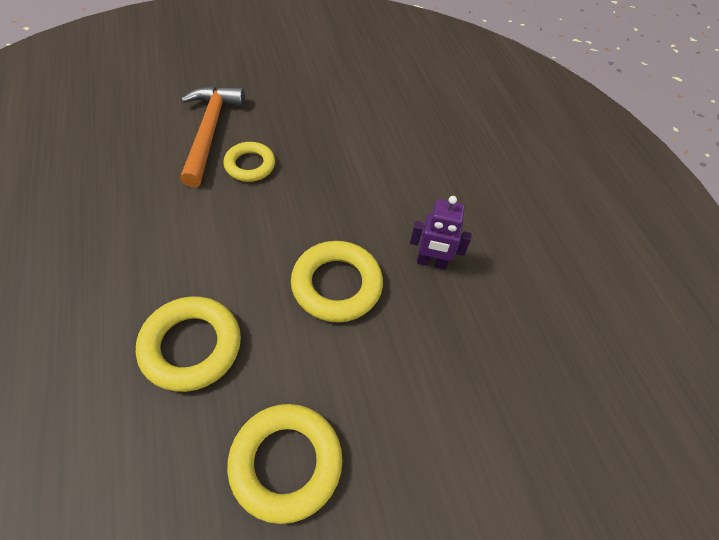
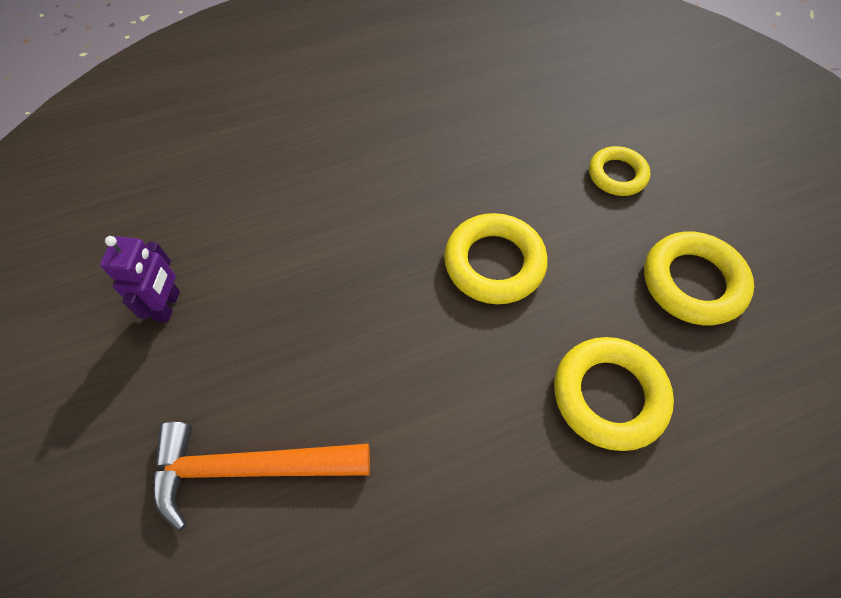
camera: 90 degrees left, 5 degrees up
yellow ring [224,142,275,182] -> yellow ring moved to [589,146,650,196]
purple robot [410,196,472,270] -> purple robot moved to [100,236,180,322]

